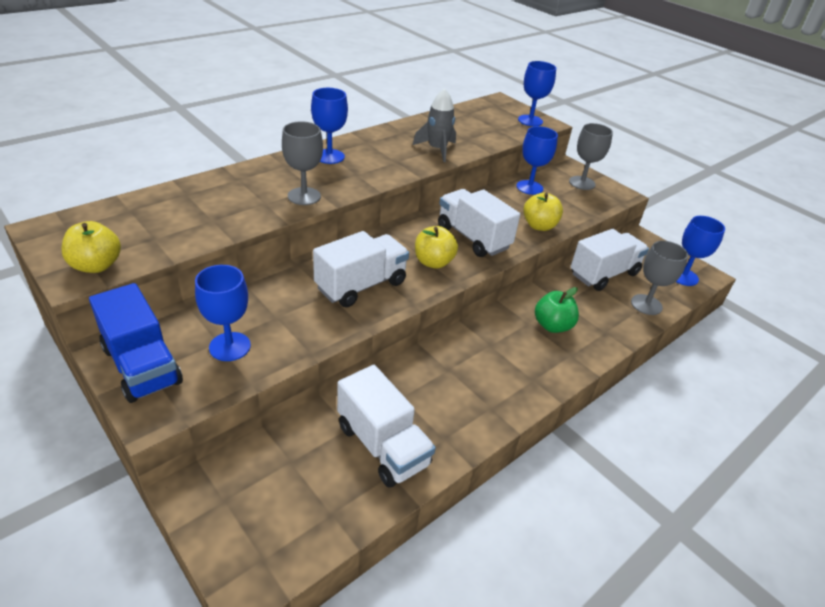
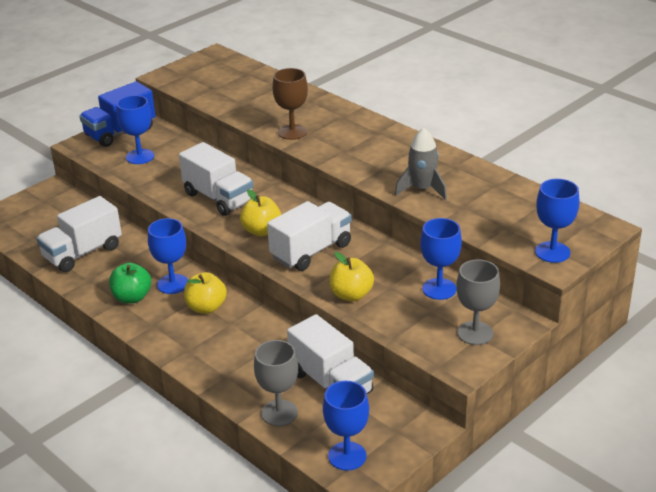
camera: 90 degrees right, 5 degrees down
yellow apple [61,221,121,273] -> yellow apple moved to [184,272,227,314]
grey goblet [282,121,323,205] -> brown goblet [273,68,308,140]
blue goblet [311,88,348,164] -> blue goblet moved to [148,218,188,294]
green apple [535,287,579,333] -> green apple moved to [109,263,151,303]

